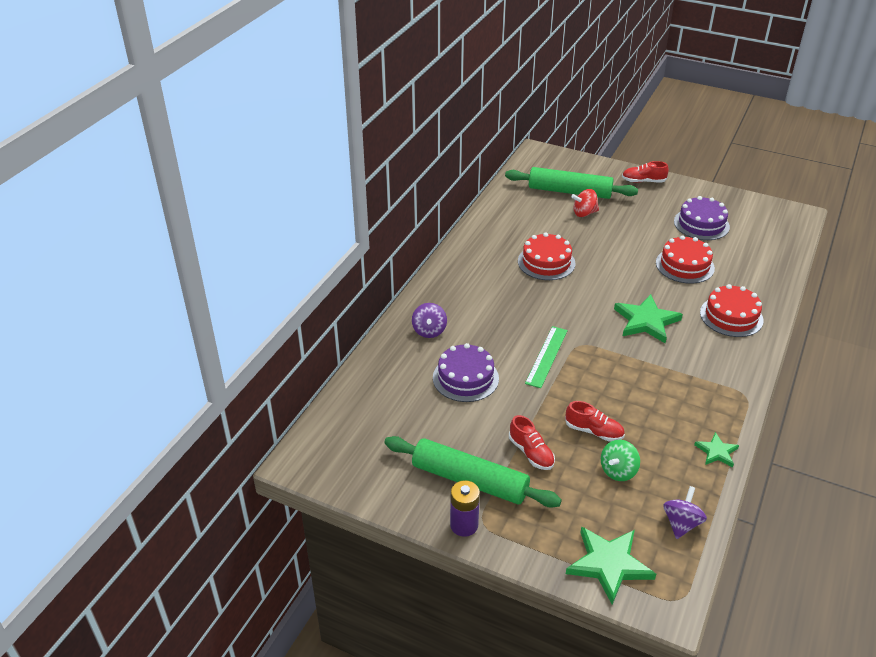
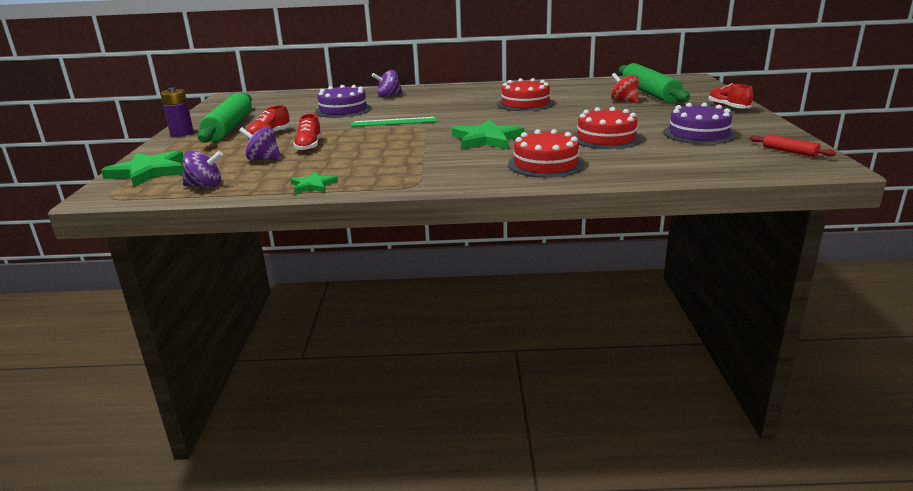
camera: 65 degrees right, 15 degrees down
green spinning top [601,440,640,481] -> purple spinning top [239,127,281,160]
none -> red rolling pin [750,134,836,157]

